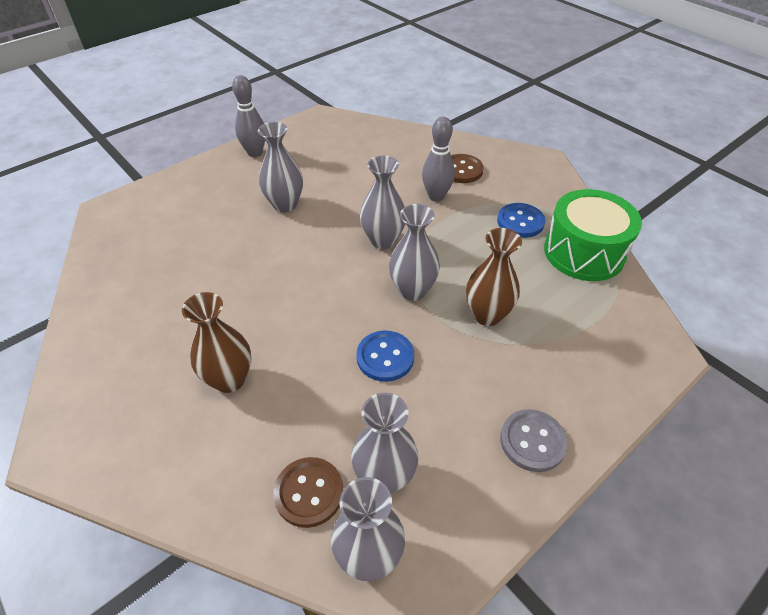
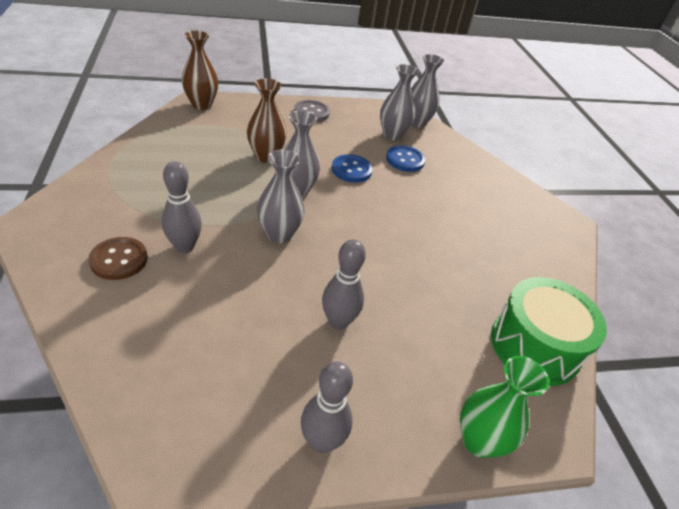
camera: 155 degrees left, 5 degrees down
brown vase [182,292,251,393] -> brown vase moved to [182,30,219,110]
grey vase [258,122,303,213] -> grey bowling pin [322,239,366,330]
brown button [273,457,343,528] -> none
blue button [497,203,545,238] -> blue button moved to [386,145,425,172]
green drum [544,189,642,281] -> green drum moved to [491,277,607,386]
none -> green vase [460,356,549,458]

